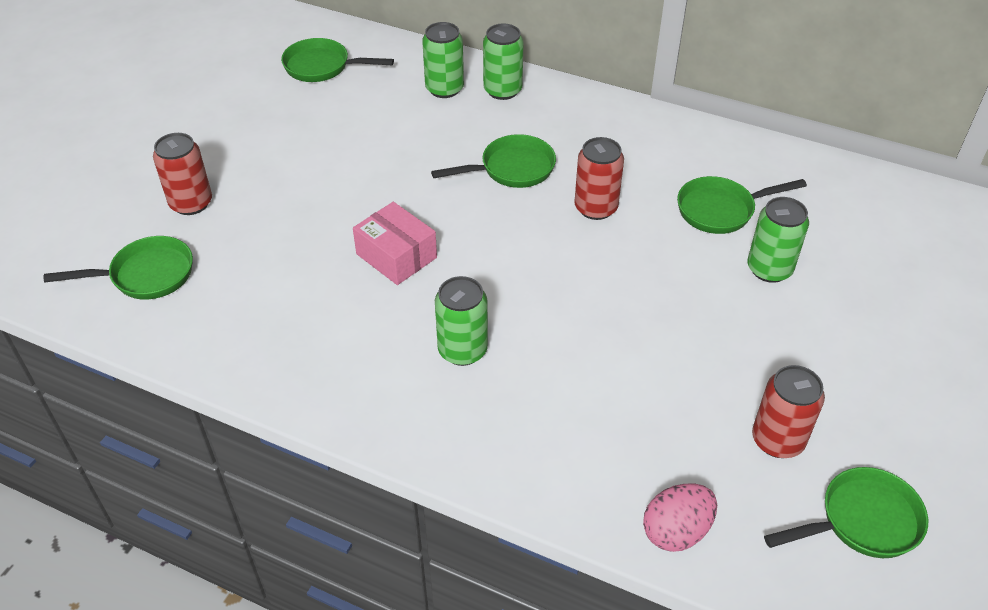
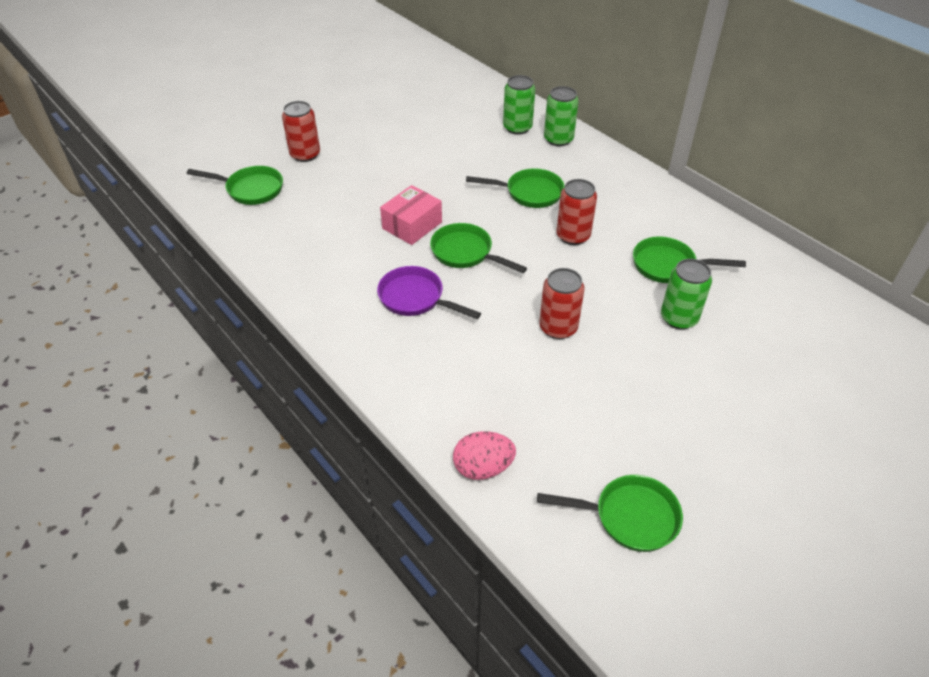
camera: 25 degrees right, 0 degrees up
green pan [281,38,394,82] -> green pan moved to [430,223,527,273]
pink box [353,202,437,285] -> pink box turned 60 degrees clockwise [380,185,442,245]
green can [435,276,488,366] -> purple pan [377,266,481,319]
red can [752,365,825,458] -> red can moved to [539,268,585,339]

